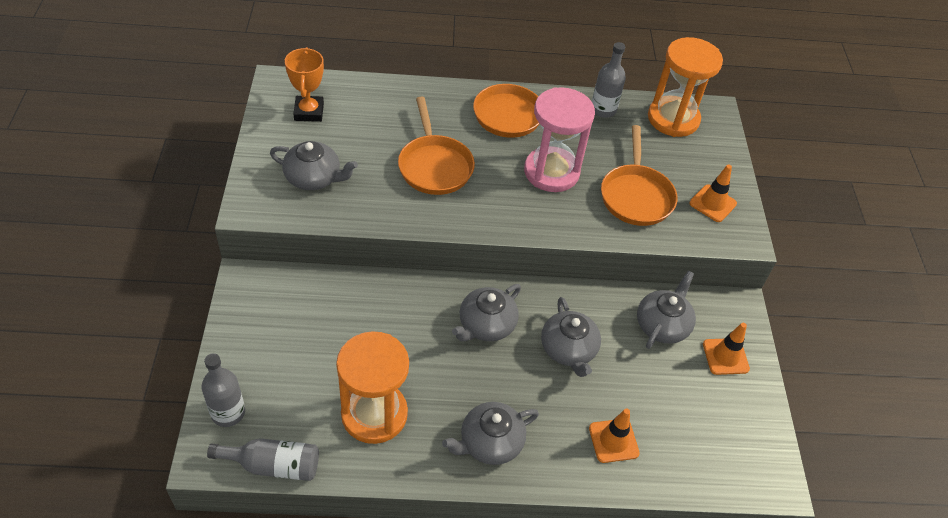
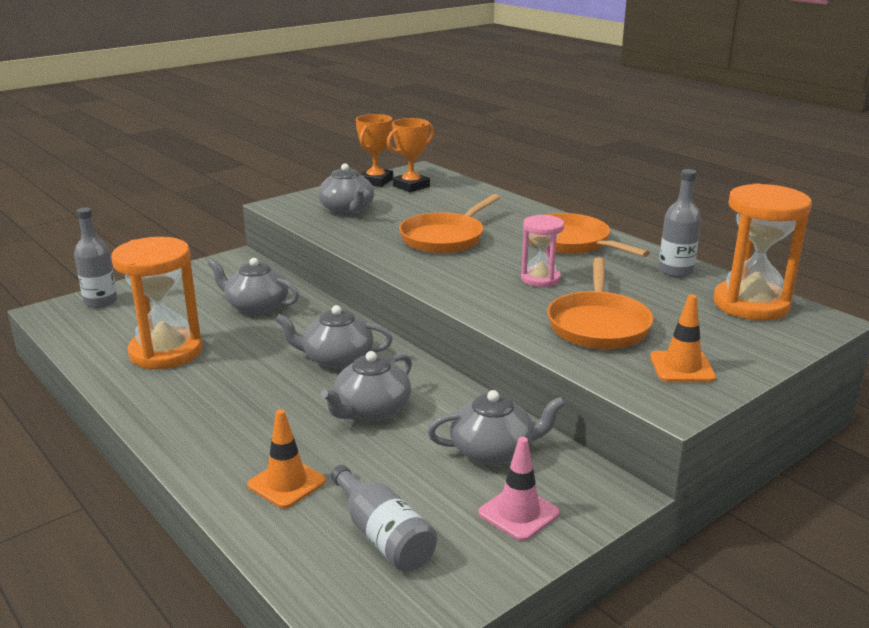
camera: 55 degrees right, 25 degrees down
grey bottle [207,438,319,481] -> grey bottle moved to [331,465,437,572]
grey teapot [442,402,539,465] -> grey teapot moved to [208,258,299,315]
pink hourglass [524,87,595,192] -> pink hourglass [521,215,564,287], size x0.57
orange pan [601,125,678,226] -> orange pan turned 45 degrees counterclockwise [547,257,654,349]
orange traffic cone [703,323,750,375] -> pink traffic cone [478,437,560,541]
none -> orange trophy [356,114,393,187]

